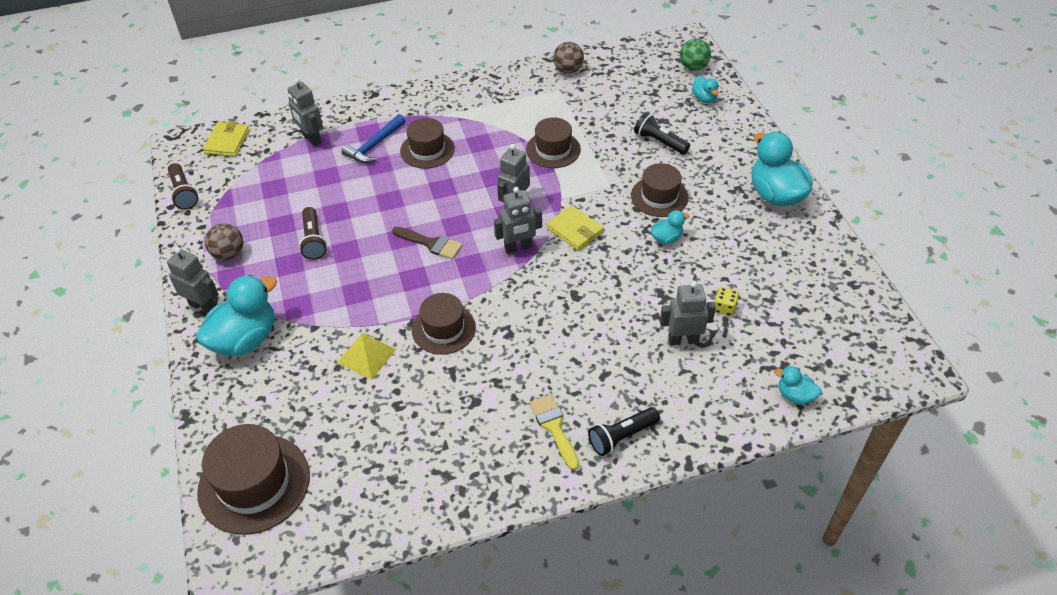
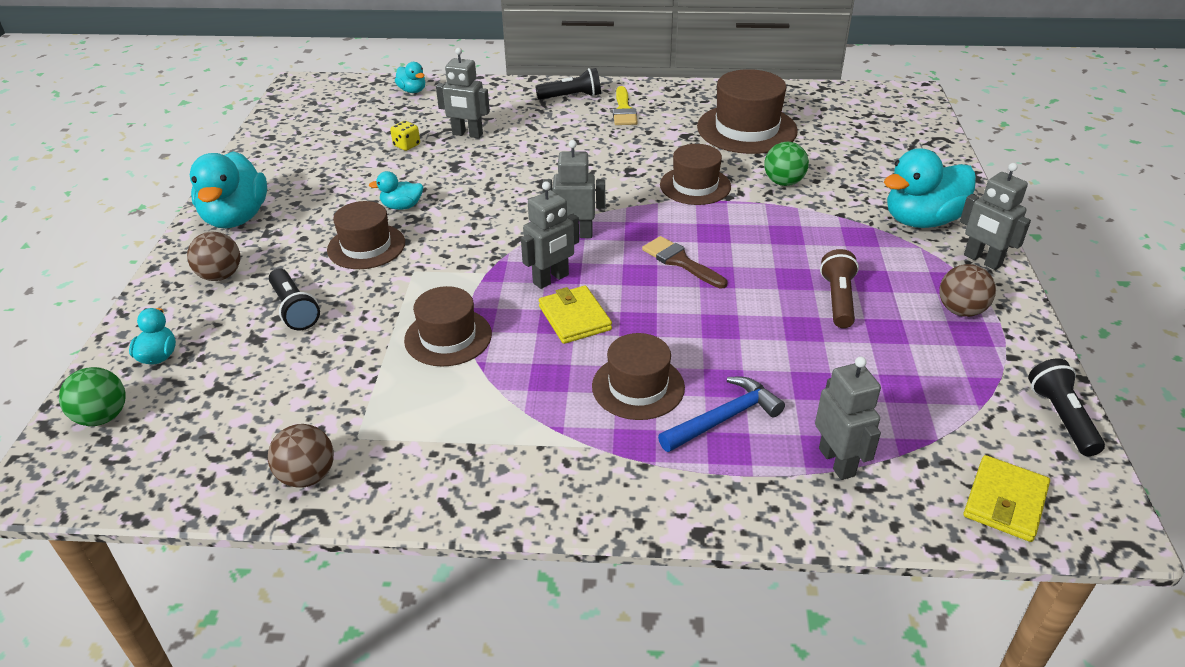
camera: 160 degrees left, 10 degrees down
brown flashlight [168,163,198,210] -> black flashlight [1028,358,1105,456]
brown hat [197,424,310,535] -> brown hat moved to [697,69,798,154]
yellow pyramid [337,333,396,380] -> green ball [764,142,809,186]
yellow wallet [547,205,604,251] -> yellow wallet moved to [539,286,612,344]
none -> brown ball [187,232,240,281]

